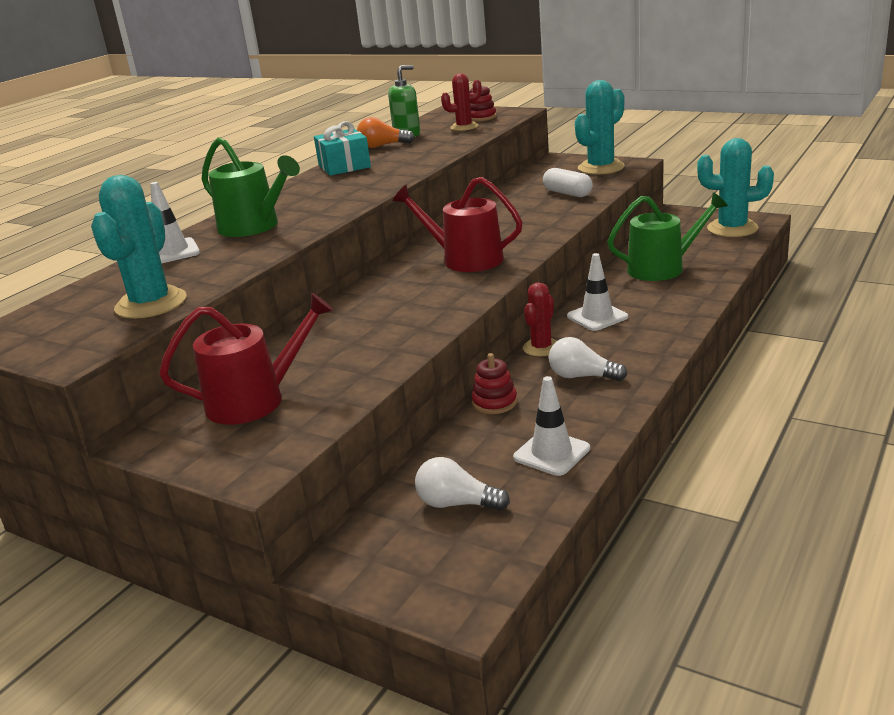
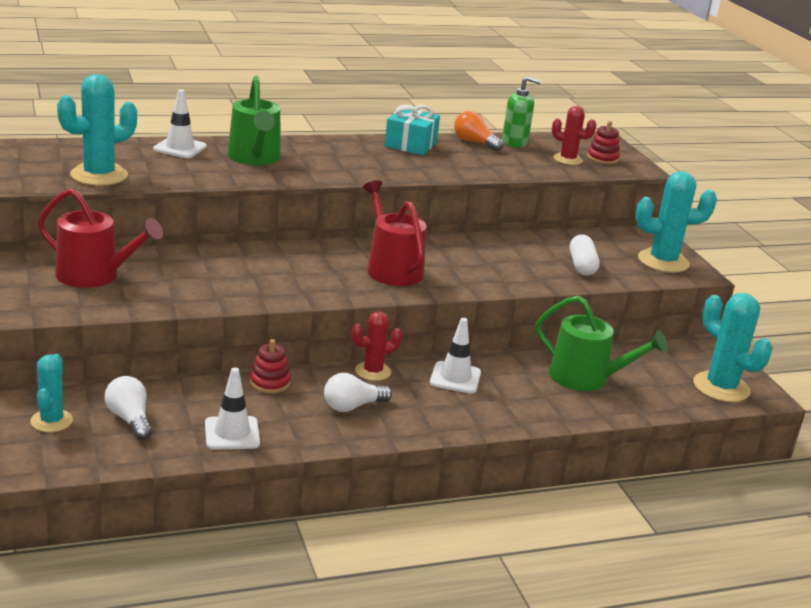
camera: 35 degrees right, 0 degrees up
white light bulb [549,337,627,381] -> white light bulb turned 90 degrees counterclockwise [324,373,392,412]
none -> turquoise cactus [30,354,73,432]

